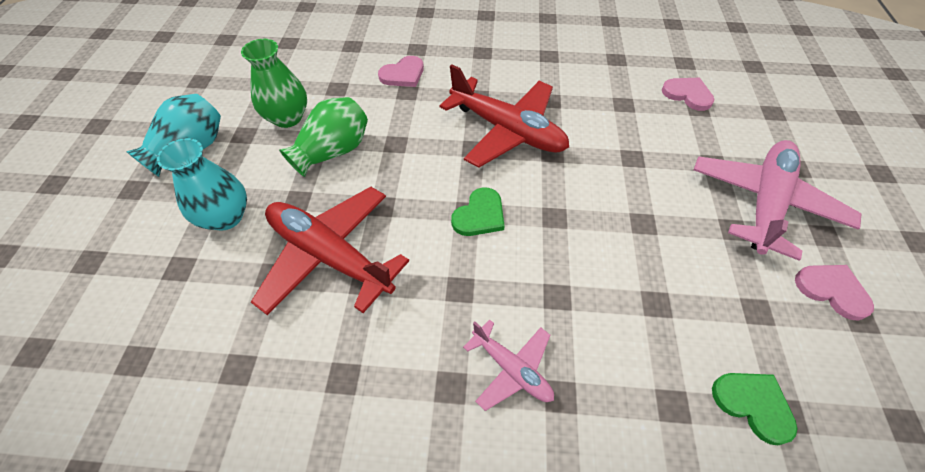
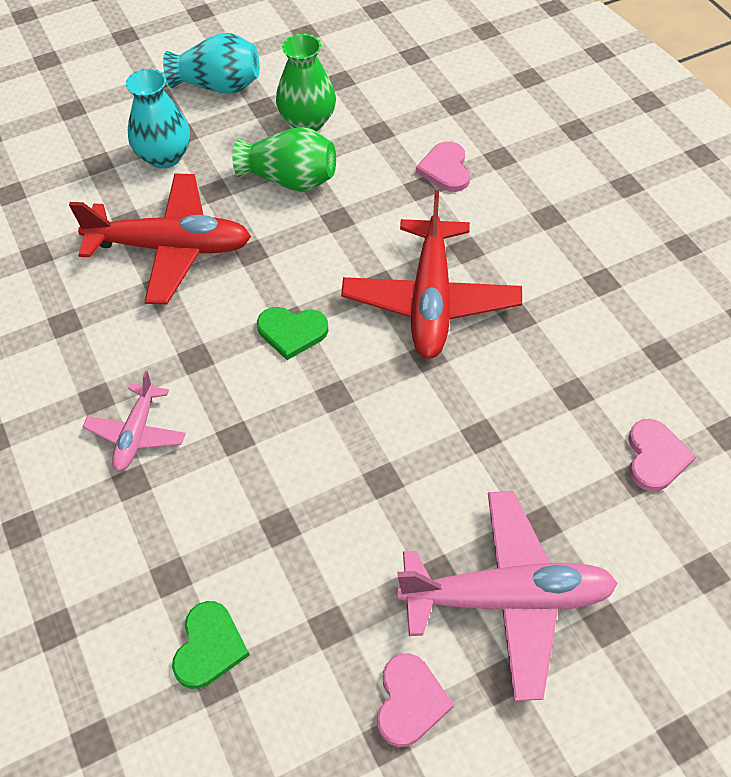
camera: 60 degrees right, 0 degrees up
red plane [251,187,409,315] -> red plane turned 90 degrees clockwise [69,173,251,305]
pink heart [378,56,424,87] -> pink heart turned 60 degrees clockwise [416,141,470,192]

